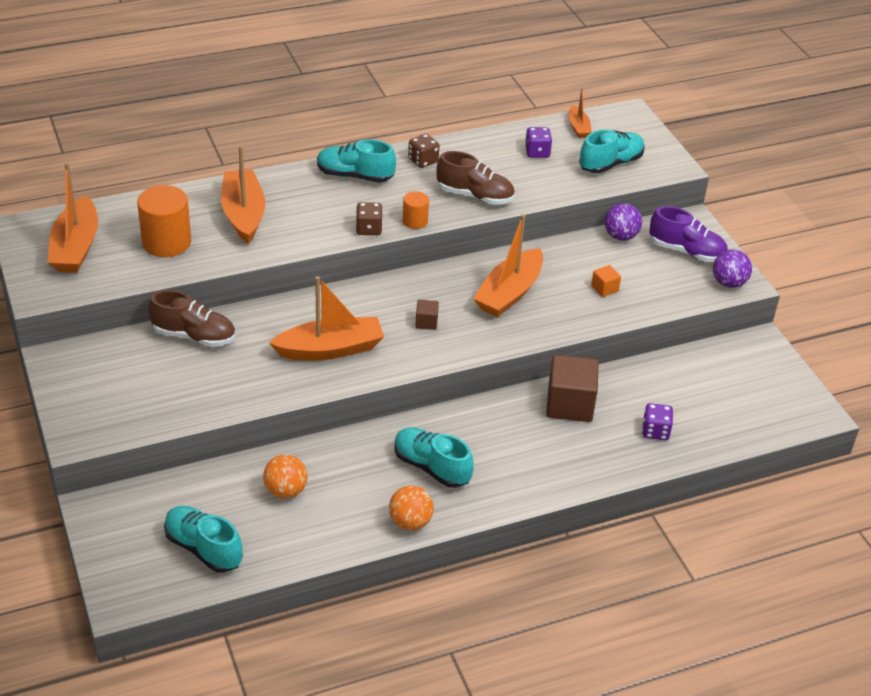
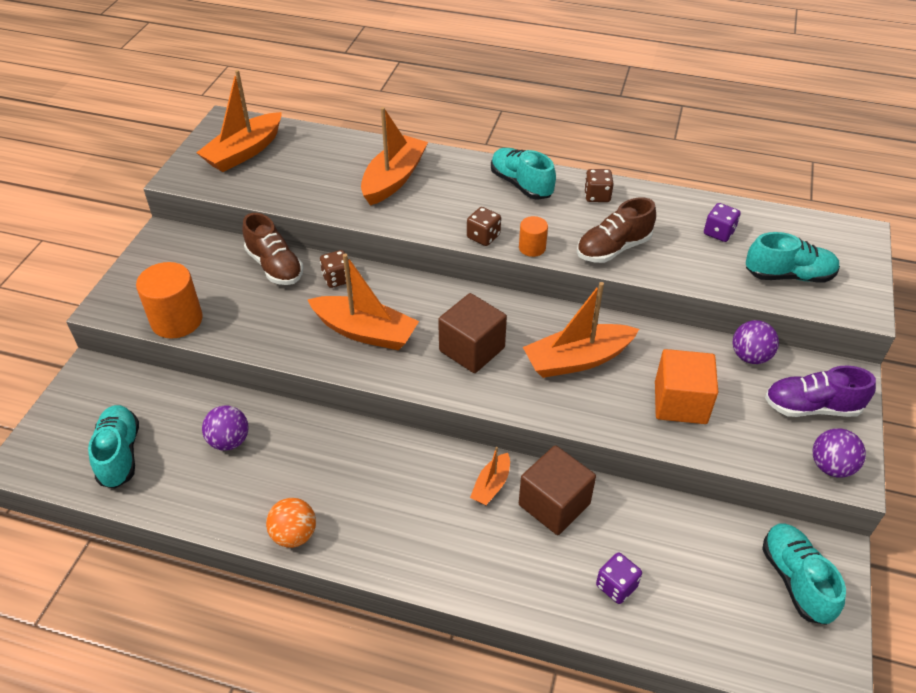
camera: 40 degrees right, 5 degrees up
orange cylinder [137,185,191,257] -> orange cylinder moved to [136,262,203,339]
orange ball [263,454,308,499] -> purple ball [202,405,248,451]
turquoise shoe [394,427,474,488] -> turquoise shoe moved to [762,523,846,625]
brown cube [415,300,439,330] -> brown cube [438,293,507,373], size x2.13
brown shoe [436,151,514,205] -> brown shoe turned 90 degrees clockwise [577,197,656,263]
orange boat [568,88,592,138] -> orange boat moved to [470,447,510,505]
orange cube [591,265,621,297] -> orange cube [655,349,718,424], size x2.13
purple shoe [649,206,728,262] -> purple shoe turned 120 degrees clockwise [765,366,876,417]
none -> brown dice [320,250,351,288]

